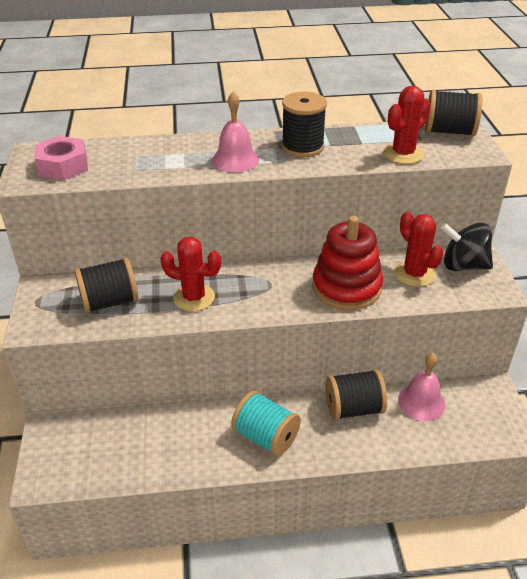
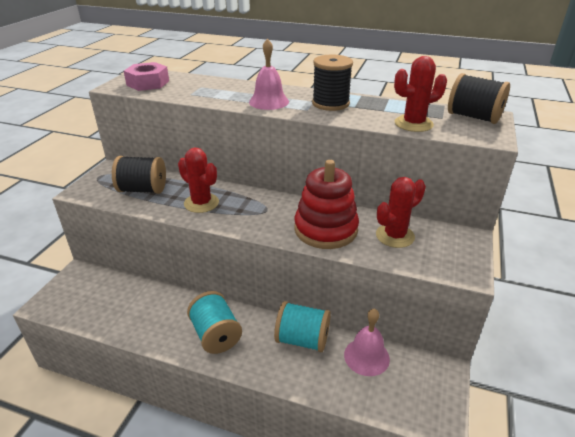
camera: 25 degrees right, 5 degrees down
black spool [325,369,387,421] -> turquoise spool [274,301,331,352]
red cactus [395,211,444,287] -> red cactus turned 60 degrees clockwise [376,177,426,248]
black spinning top [441,223,493,271] -> none

